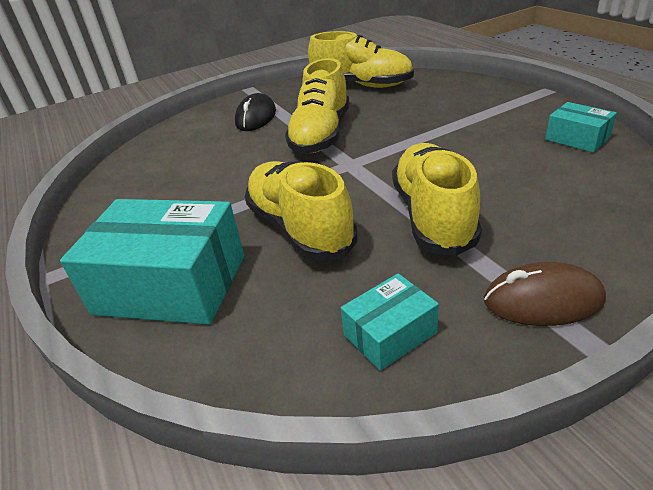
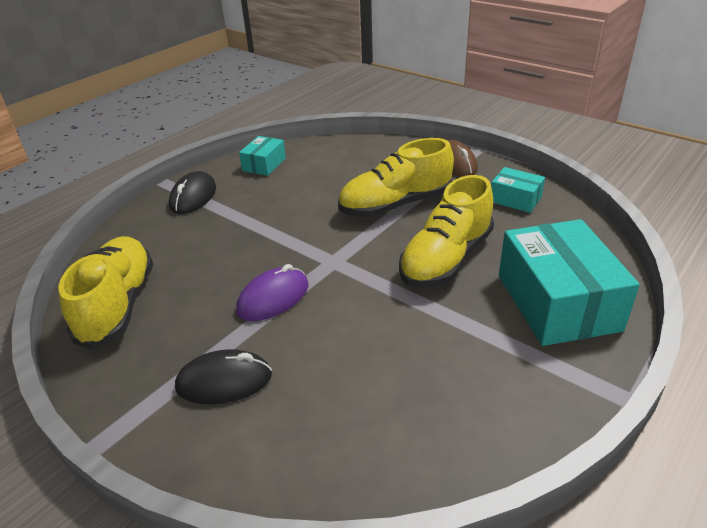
camera: 115 degrees left, 0 degrees up
yellow shoe [285,58,349,154] -> purple mouse [236,264,309,321]
none -> black mouse [169,171,216,214]

